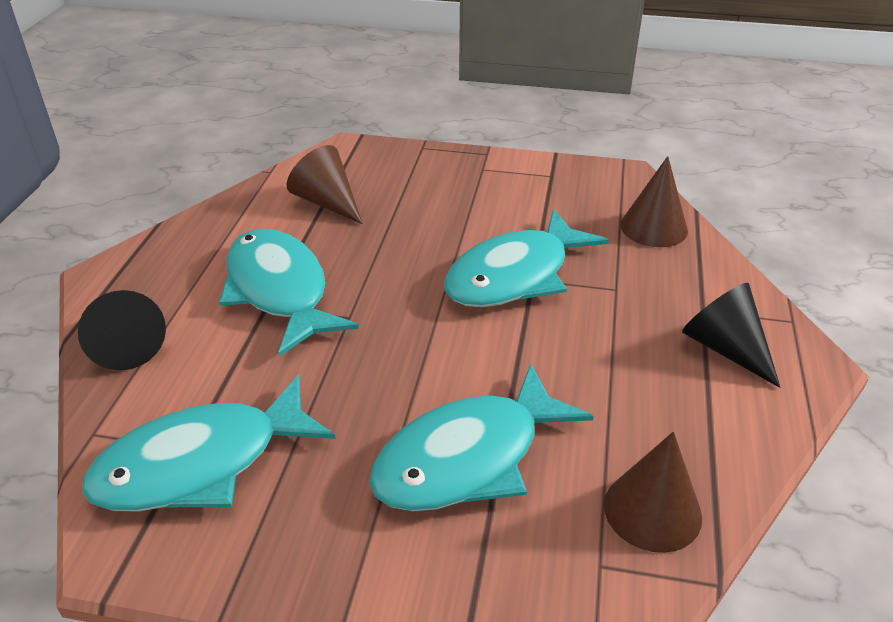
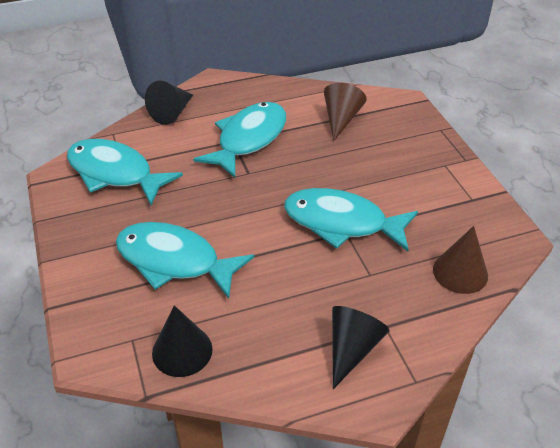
camera: 60 degrees right, 5 degrees up
brown cone [604,432,702,553] -> black cone [152,305,213,377]

